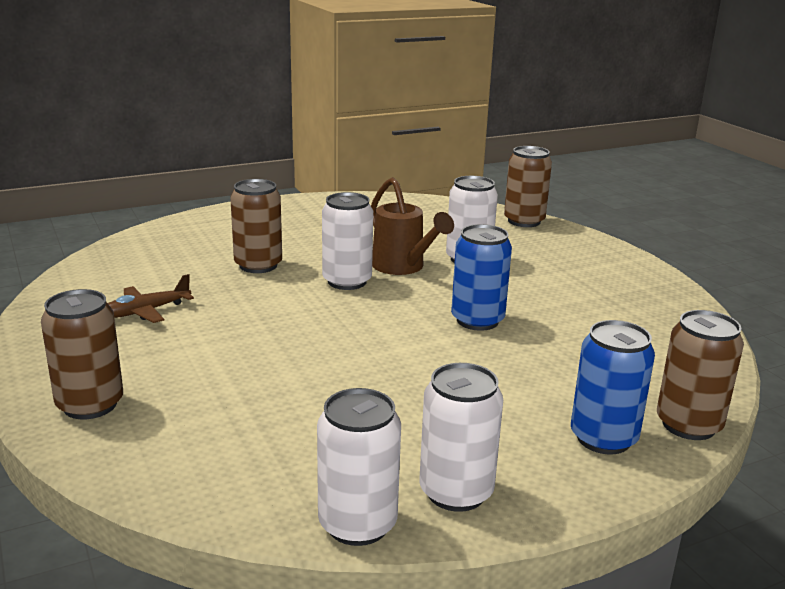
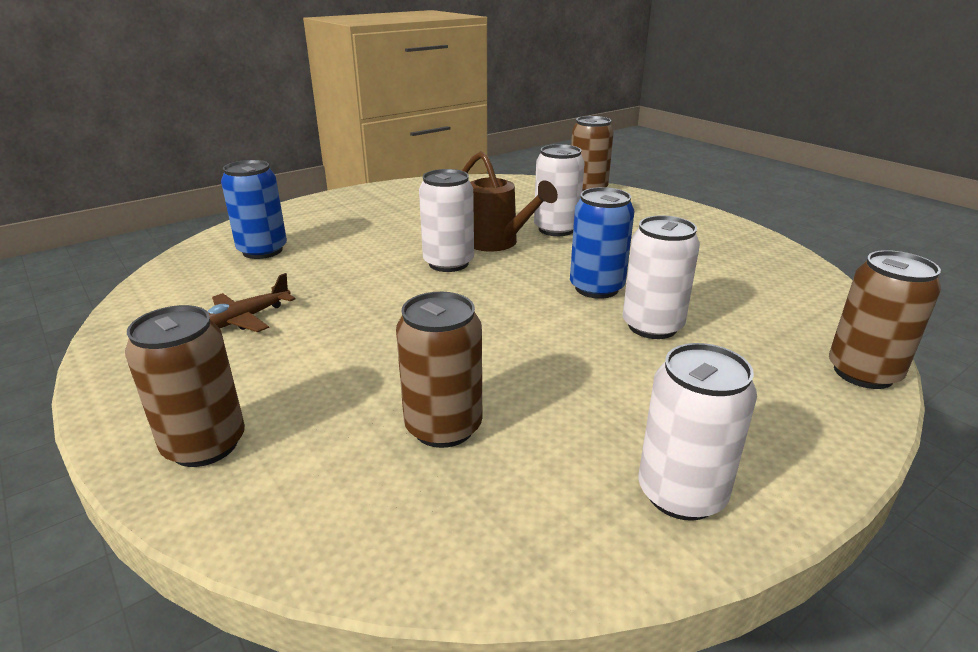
camera: 10 degrees left, 5 degrees up
brown can [230,179,282,273] -> brown can moved to [396,292,482,448]
white can [317,388,401,546] -> white can moved to [623,215,700,339]
blue can [571,320,655,454] -> blue can moved to [221,160,287,259]

